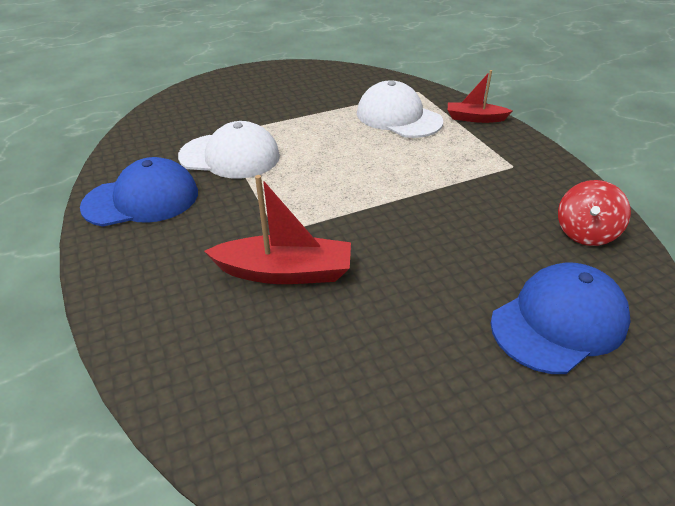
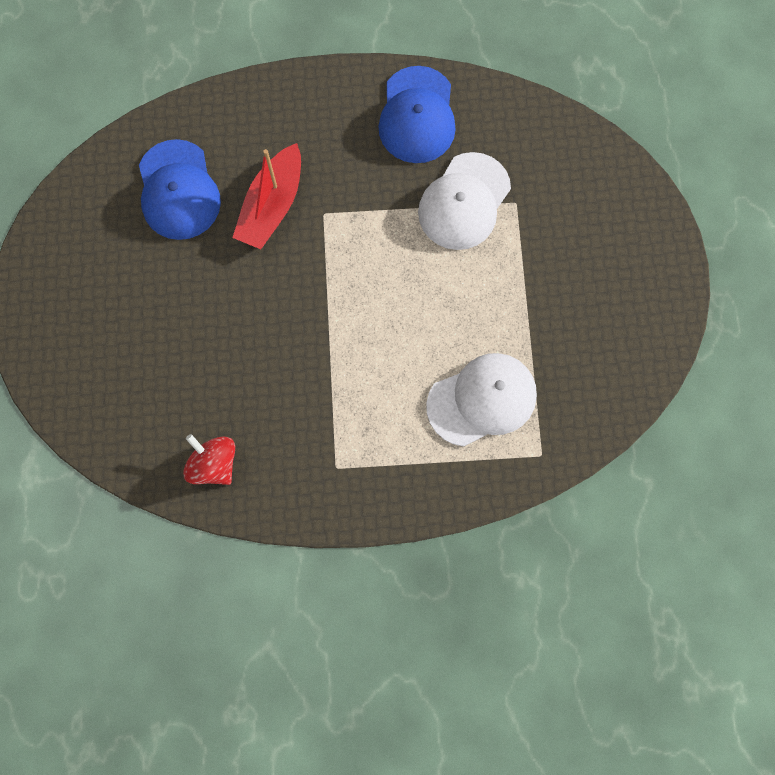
camera: 110 degrees right, 35 degrees up
red boat [448,70,512,123] -> none
blue cap [491,262,631,374] -> blue cap moved to [139,139,221,240]

